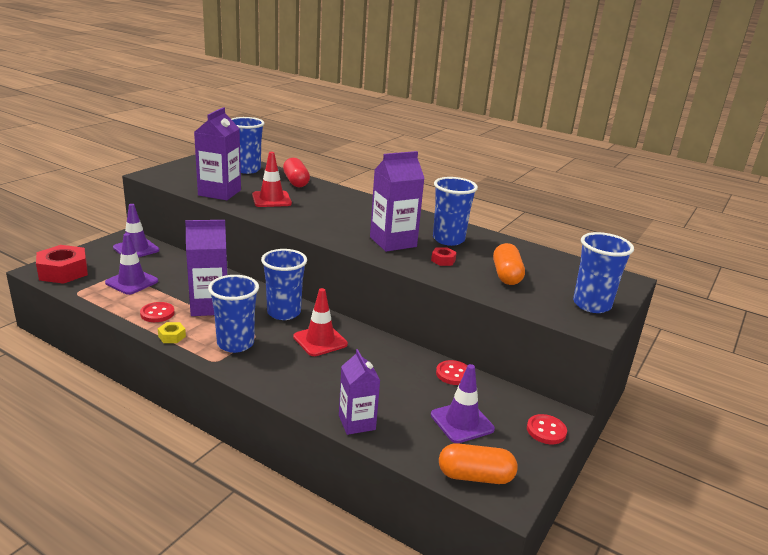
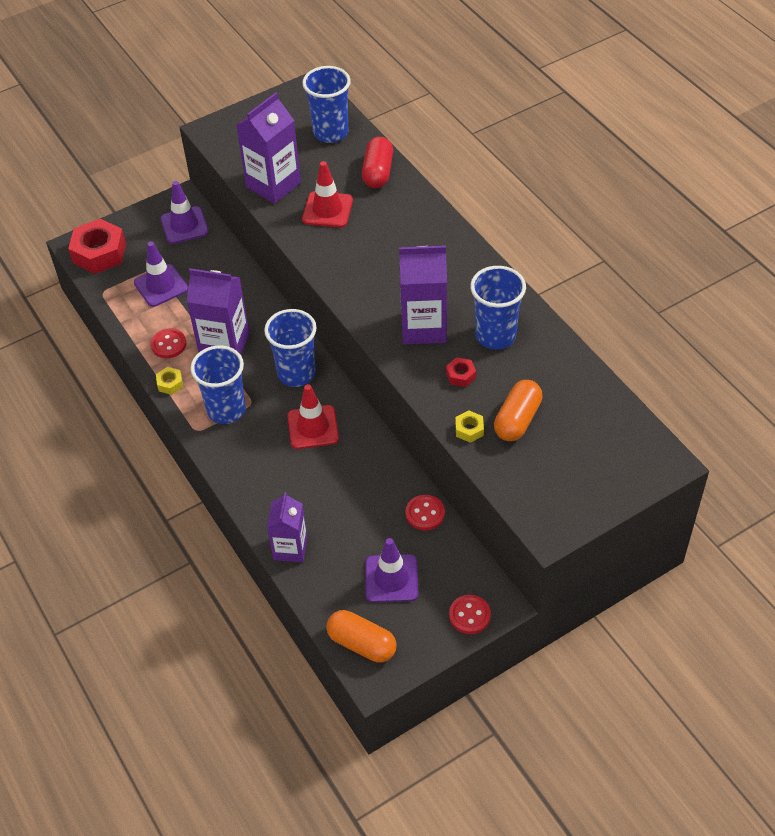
camera: 30 degrees right, 25 degrees up
blue cup [573,232,634,313] -> none
none -> yellow nut [455,410,484,443]

